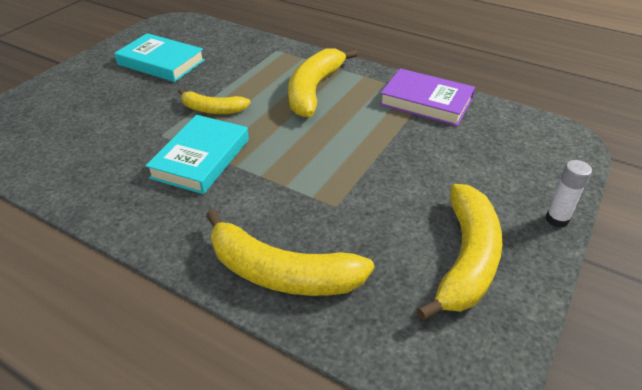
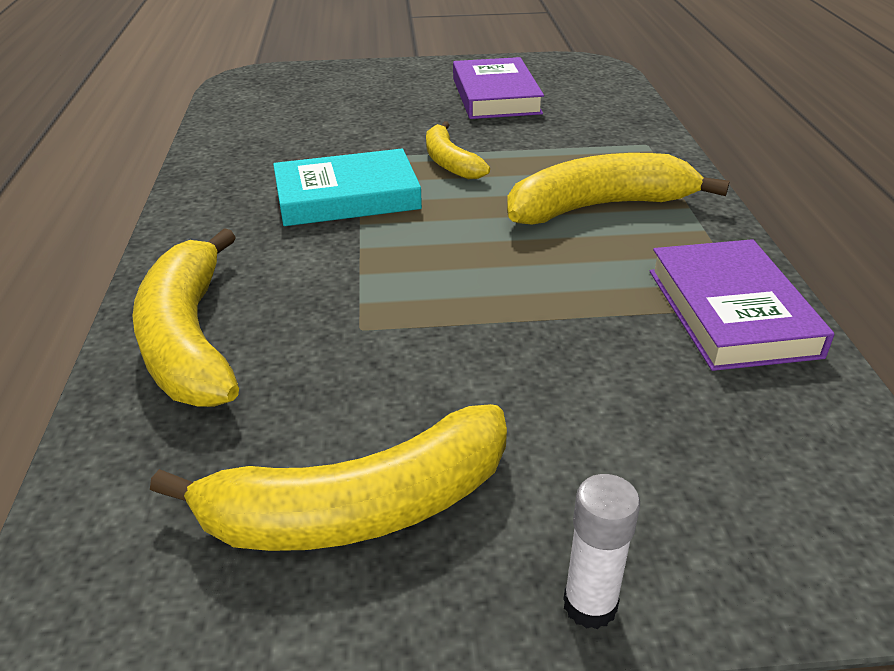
camera: 55 degrees right, 5 degrees down
turquoise book [114,33,205,82] -> purple book [453,57,544,119]

